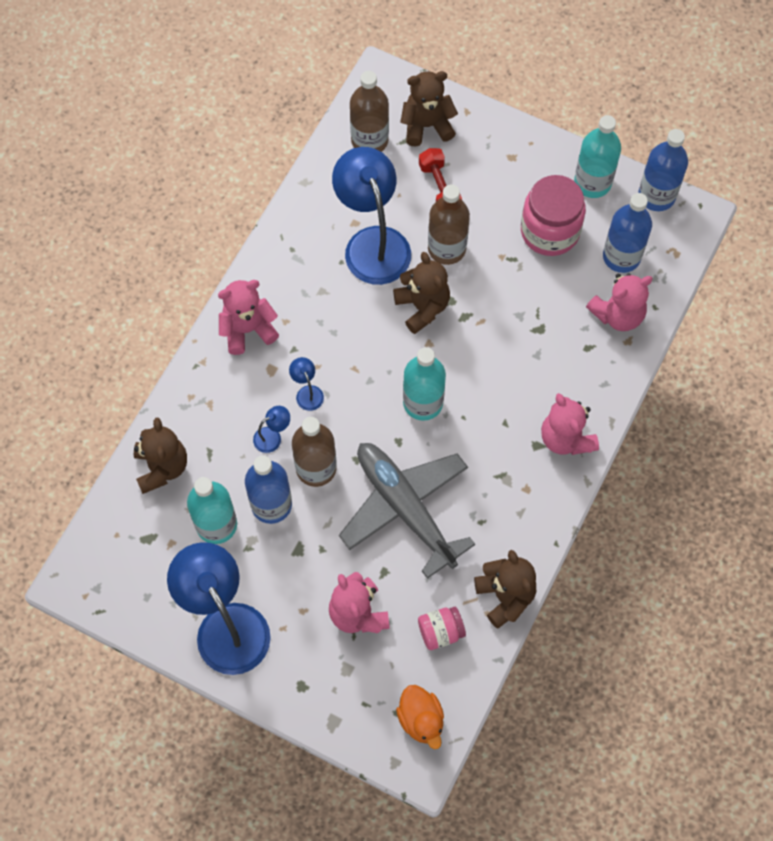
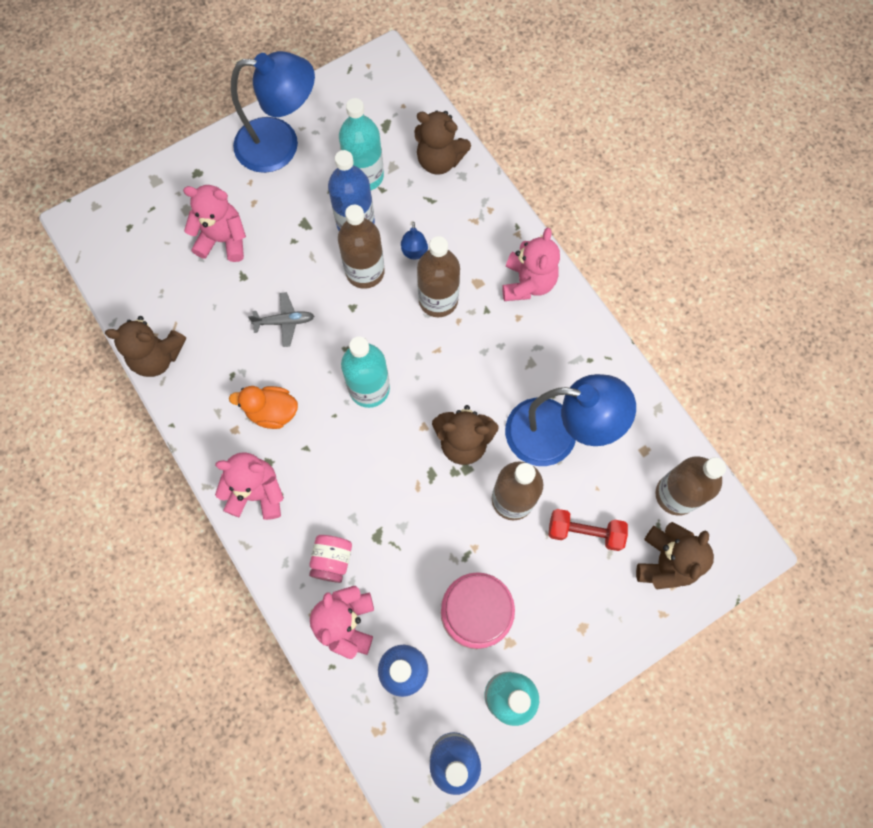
camera: 120 degrees right, 5 degrees up
blue lamp [289,357,324,411] -> brown bottle [417,236,460,317]
grey plane [339,443,475,579] -> grey plane [248,292,314,347], size x0.41
orange duck [396,685,444,749] -> orange duck moved to [229,386,298,429]
pink jar [418,607,466,650] -> pink jar moved to [309,535,352,583]

